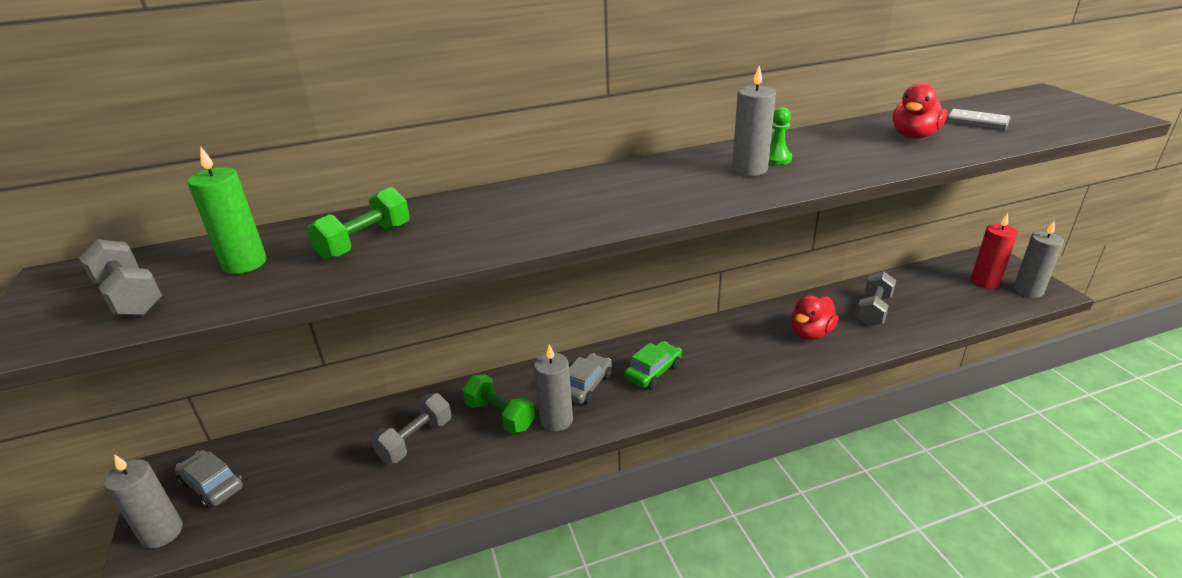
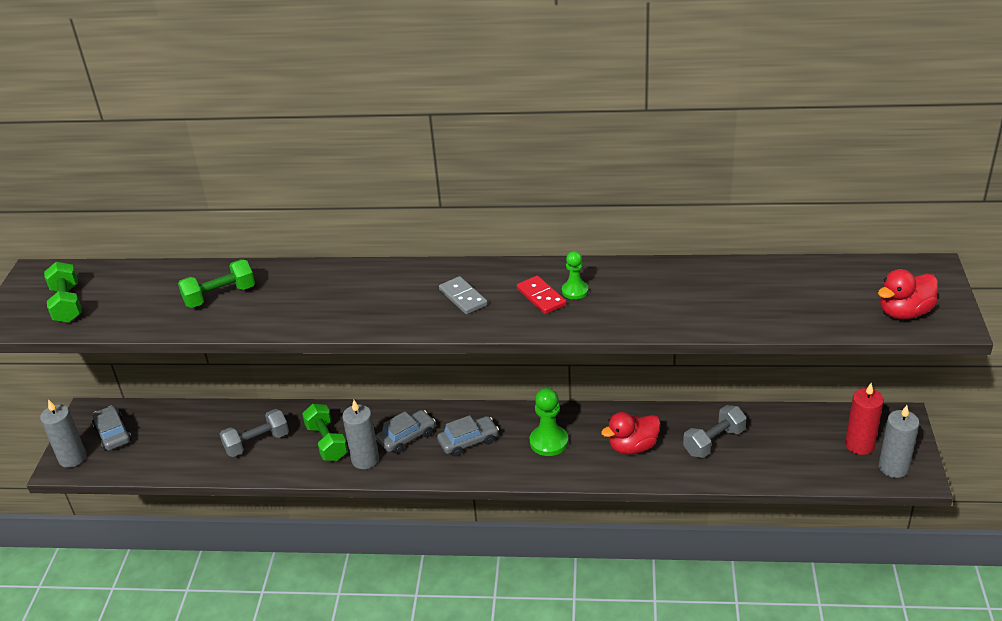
camera: 25 degrees right, 5 degrees up
grey dumbbell [79,239,162,316] -> green dumbbell [44,262,82,323]
green candle [187,146,267,274] -> none
green car [624,341,682,389] -> grey car [437,415,499,457]
grey candle [732,65,776,176] -> red domino [517,276,566,314]
red duck [893,83,947,139] -> red duck moved to [878,269,938,319]
grey domino [947,109,1010,130] -> grey domino moved to [439,276,488,315]
none -> green pawn [530,388,568,456]

